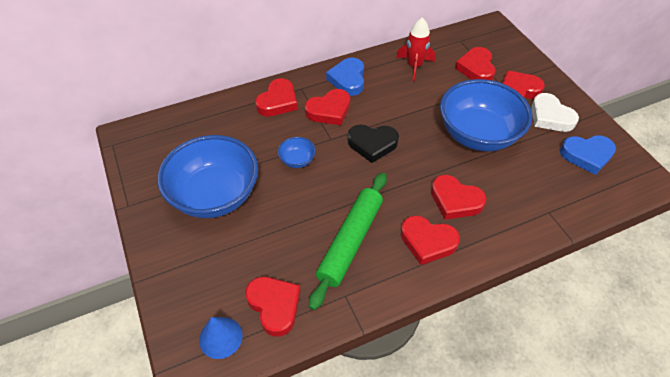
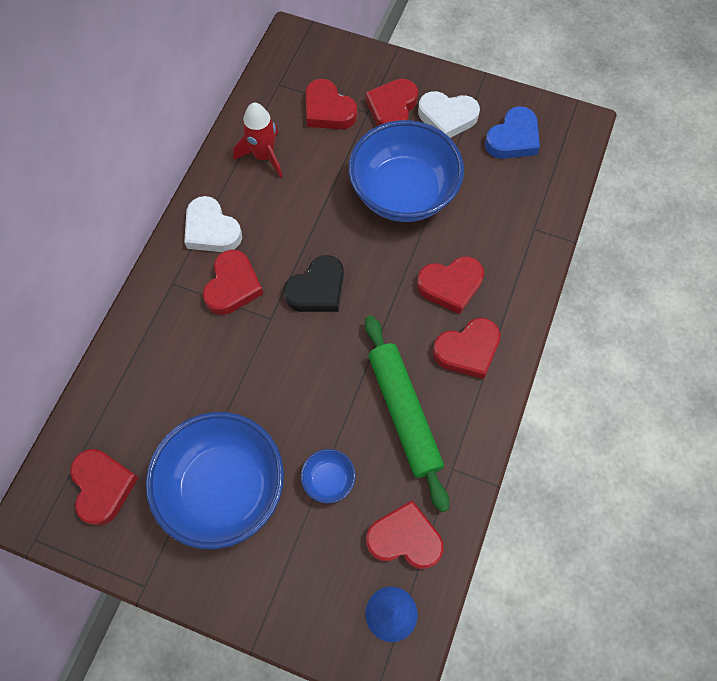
camera: 45 degrees left, 15 degrees up
red heart [255,78,297,117] -> red heart moved to [70,449,139,526]
blue bowl [278,137,316,168] -> blue bowl moved to [301,449,356,503]
blue heart [326,58,364,96] -> white heart [184,196,242,252]

